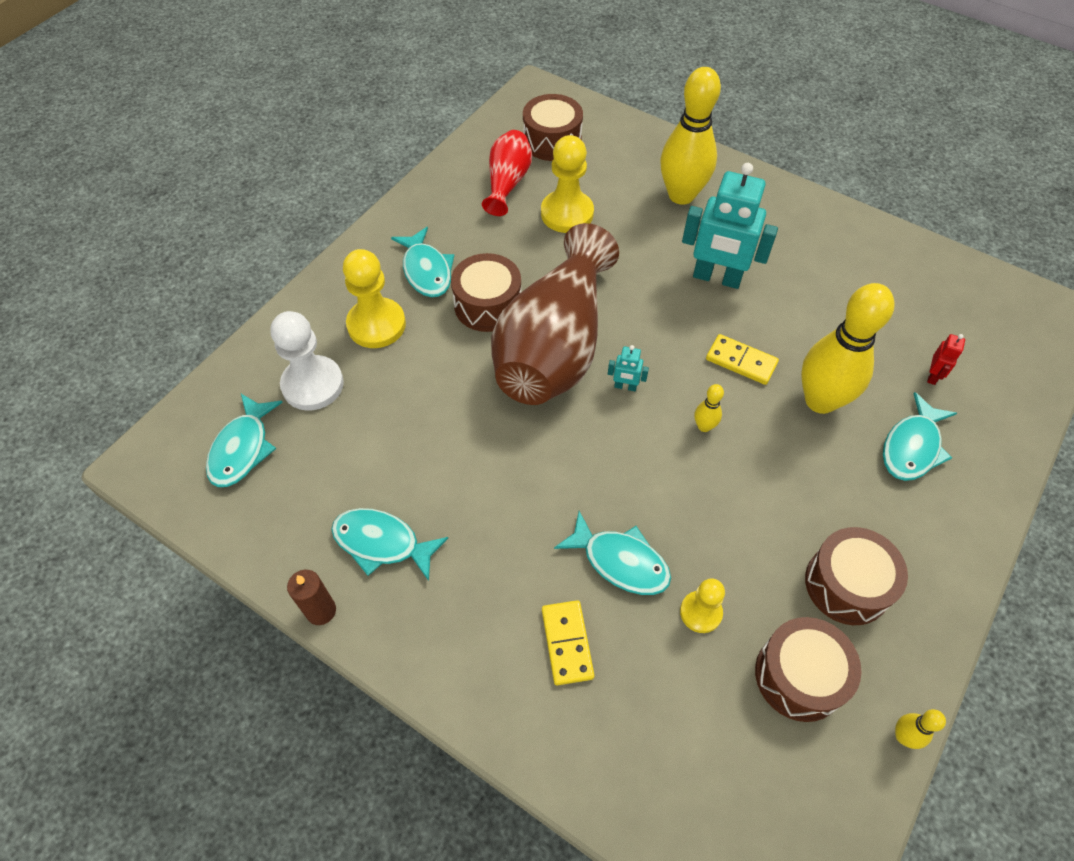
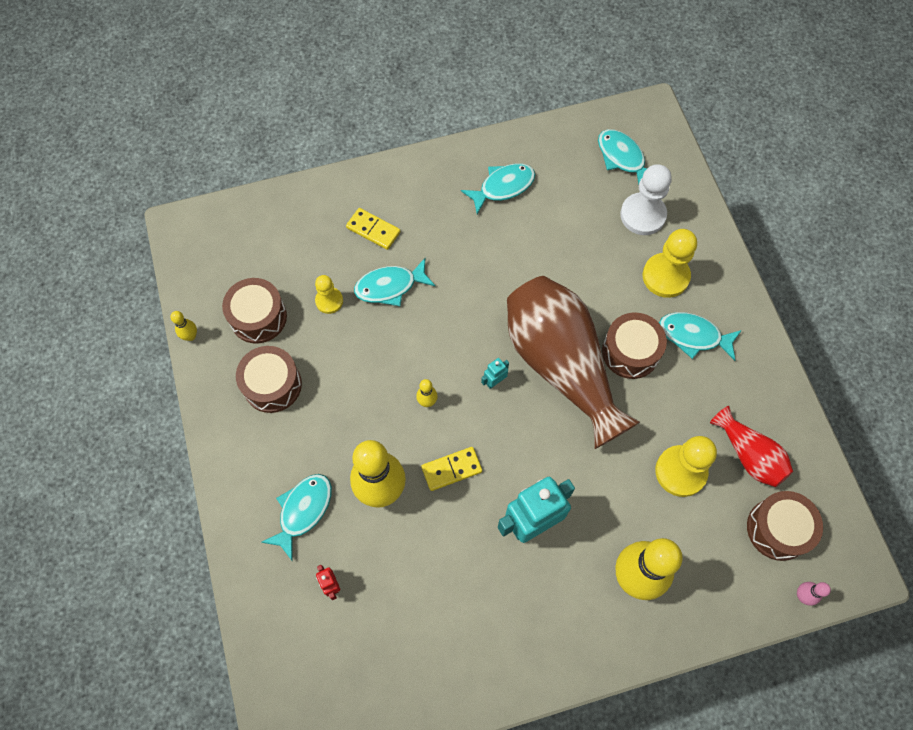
camera: 130 degrees right, 10 degrees up
brown candle [287,570,336,625] -> none
turquoise fish [883,392,957,481] -> turquoise fish turned 45 degrees clockwise [261,474,332,560]
none -> pink bowling pin [797,582,831,606]

